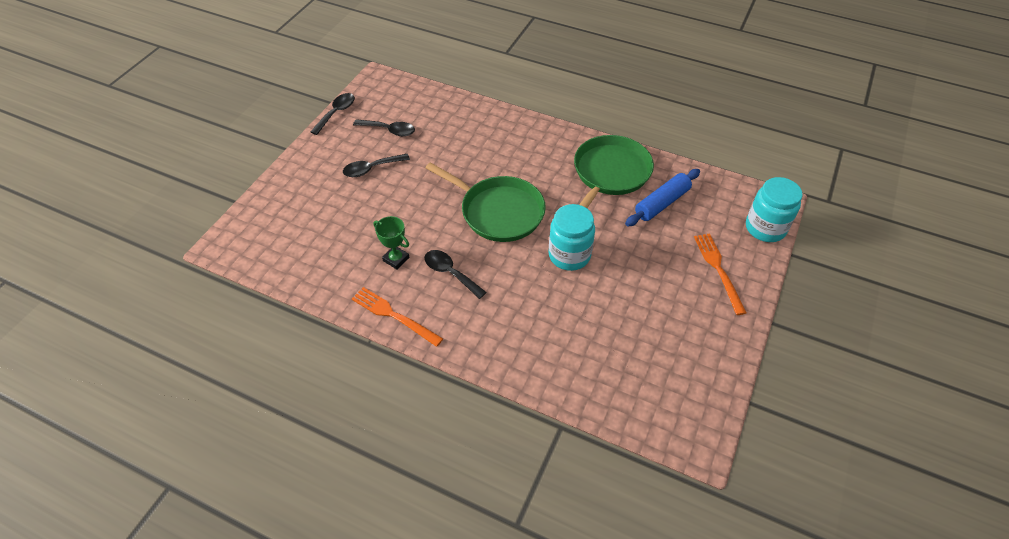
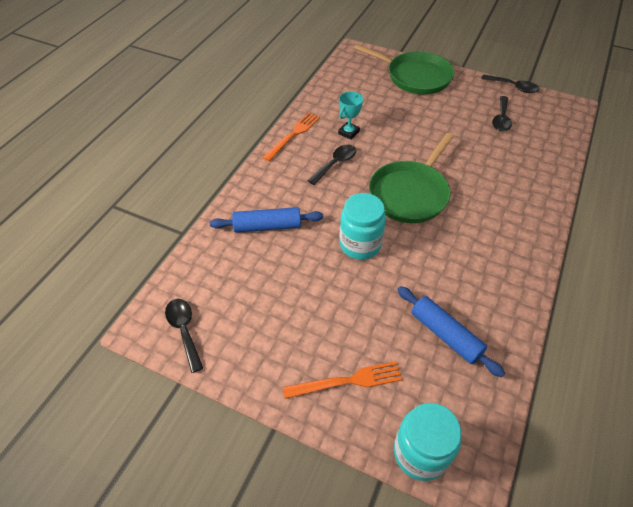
camera: 90 degrees right, 0 degrees up
black spoon [343,154,410,177] -> black spoon moved to [165,299,203,373]
green trophy [373,216,409,269] -> turquoise trophy [338,91,363,140]
green pan [574,135,654,208] -> green pan moved to [354,44,455,94]
none -> blue rolling pin [210,207,323,233]

